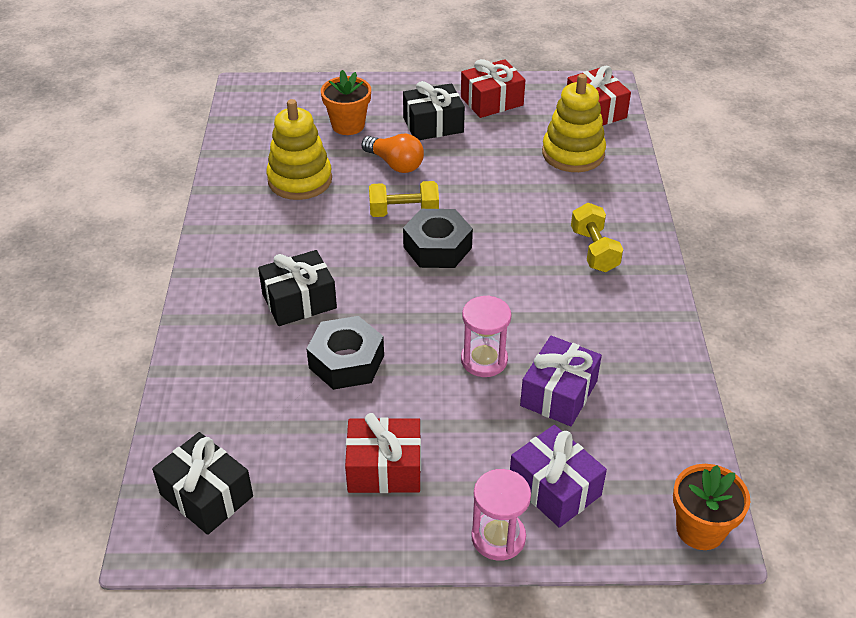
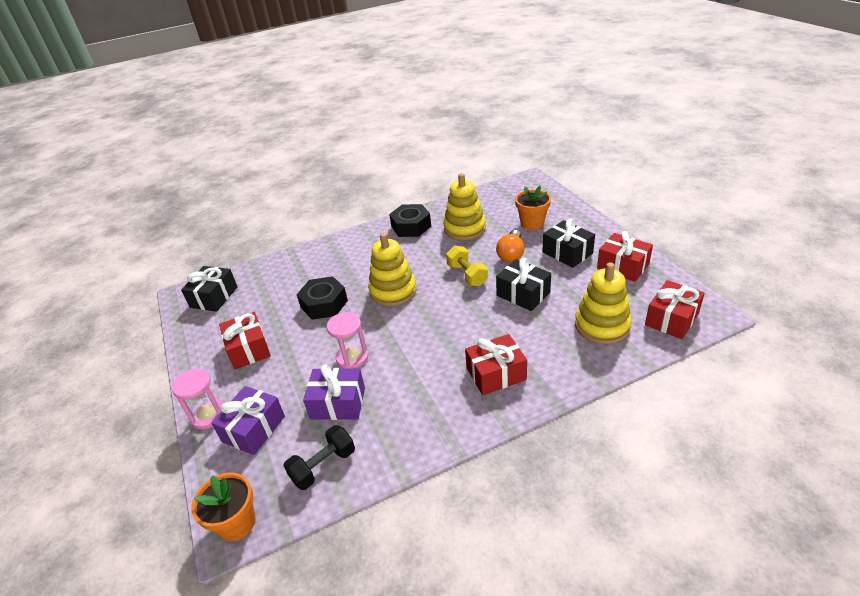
camera: 70 degrees right, 5 degrees down
black gift [258,250,337,326] -> black gift moved to [496,258,551,311]
black nut [403,209,473,268] -> black nut moved to [389,204,431,237]
yellow dumbbell [571,203,623,272] -> red gift [465,334,527,395]
none -> black dumbbell [284,425,355,490]
none -> yellow stacking toy [368,233,417,306]

